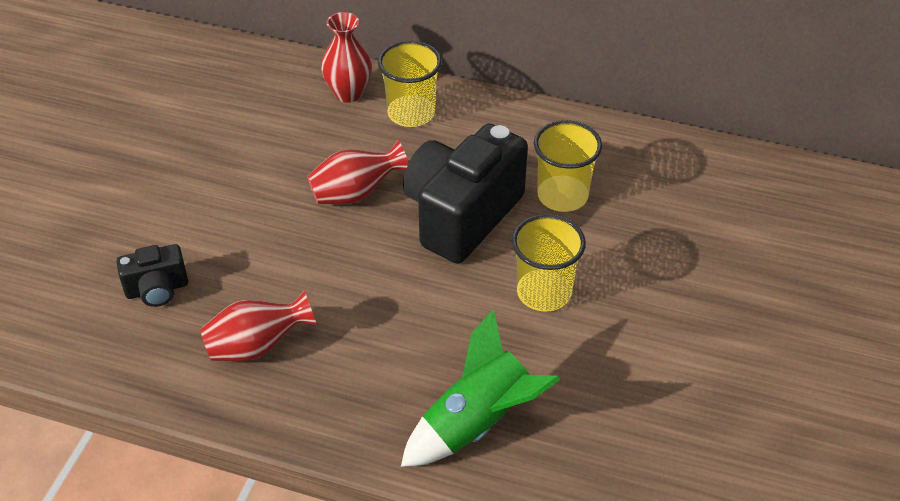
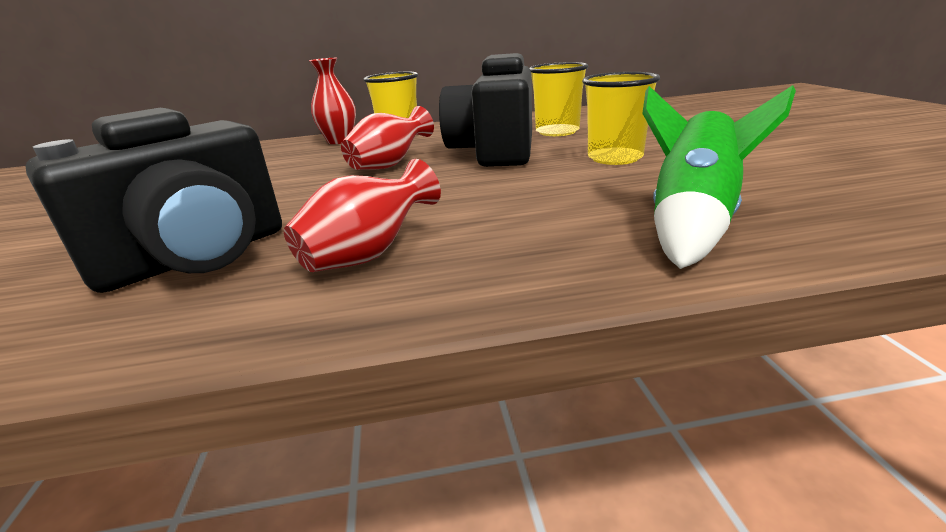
camera: 25 degrees left, 20 degrees down
black camera [116,244,188,307] -> black camera [25,108,282,293], size x2.06

